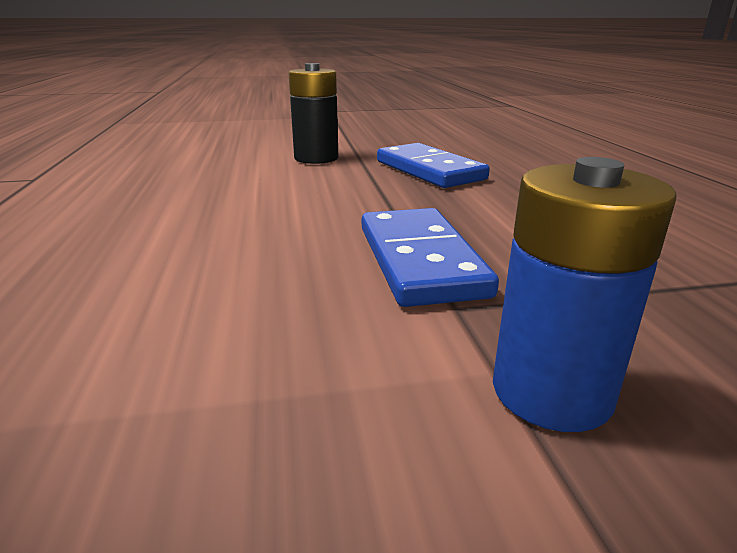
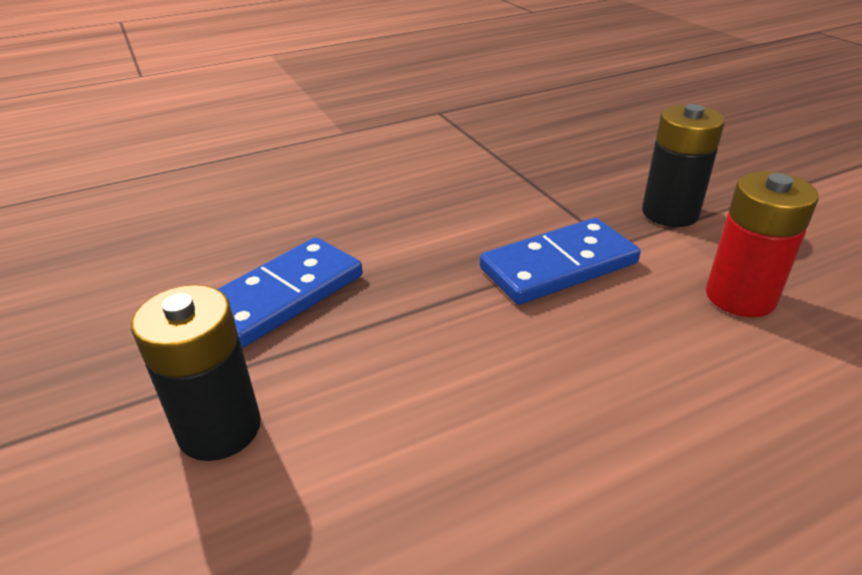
camera: 105 degrees left, 10 degrees up
blue battery [493,157,677,432] -> black battery [642,104,725,227]
none -> red battery [706,171,819,317]

